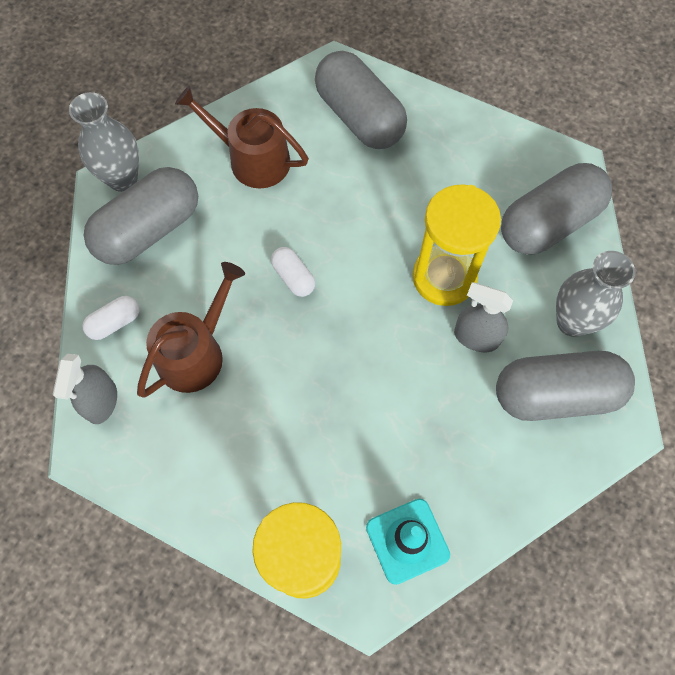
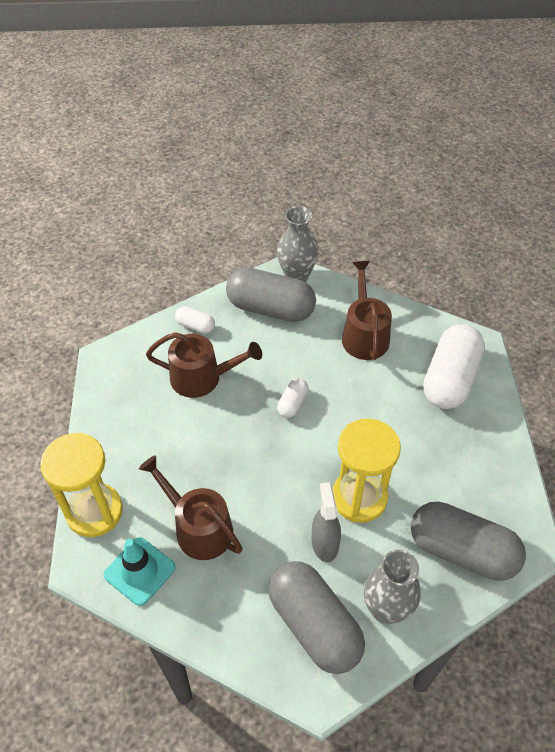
camera: 60 degrees right, 15 degrees down
grey spray bottle [53,354,117,424] -> none
grey capsule [315,51,407,149] -> white capsule [423,324,485,409]
none -> brown watering can [139,455,243,560]

